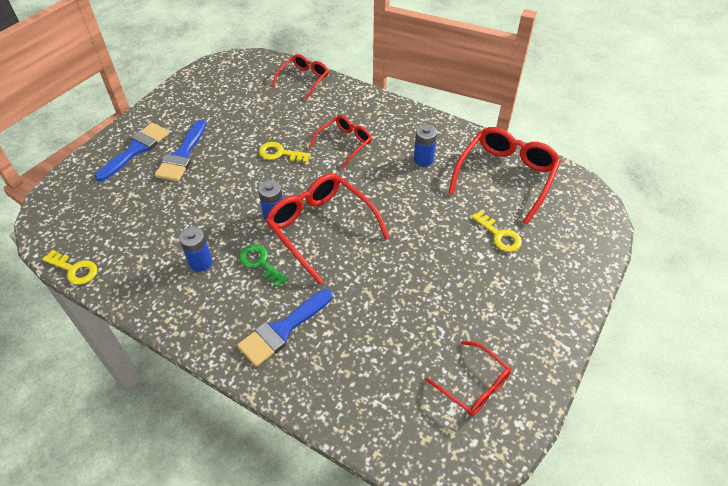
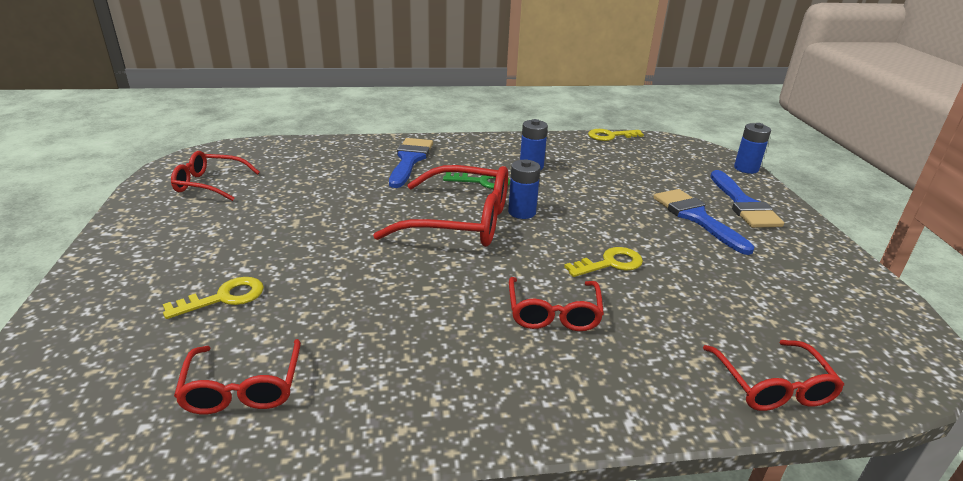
camera: 140 degrees right, 20 degrees down
blue battery [414,125,437,166] -> blue battery moved to [734,123,771,174]
red glasses [448,127,561,224] -> red glasses [174,339,301,414], size x0.59
yellow key [472,211,522,252] -> yellow key turned 135 degrees clockwise [163,277,264,319]

